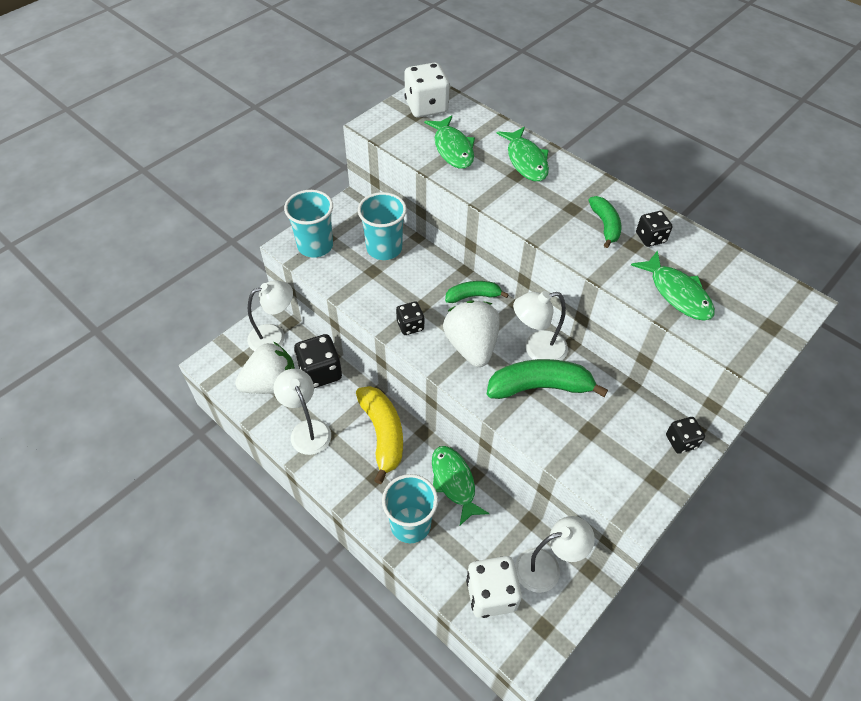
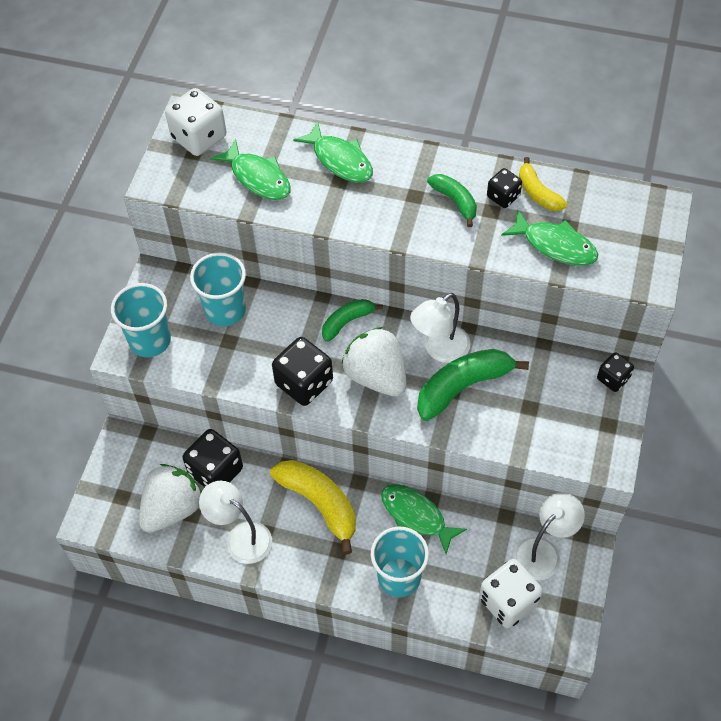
camera: 25 degrees left, 5 degrees up
white lamp [247,280,293,351] -> none
black dice [396,302,424,335] -> black dice [272,337,333,406], size x1.75
none -> yellow banana [519,157,567,211]

